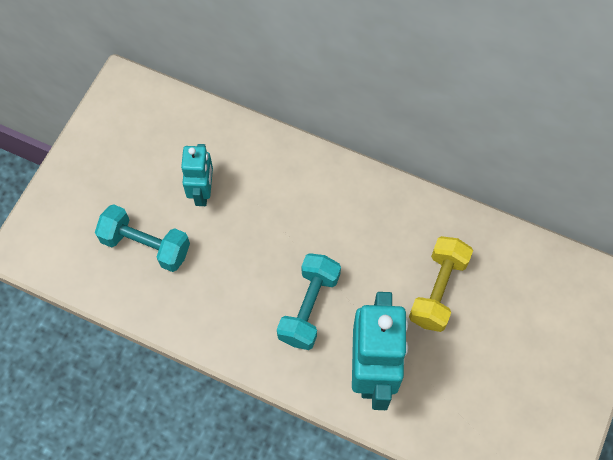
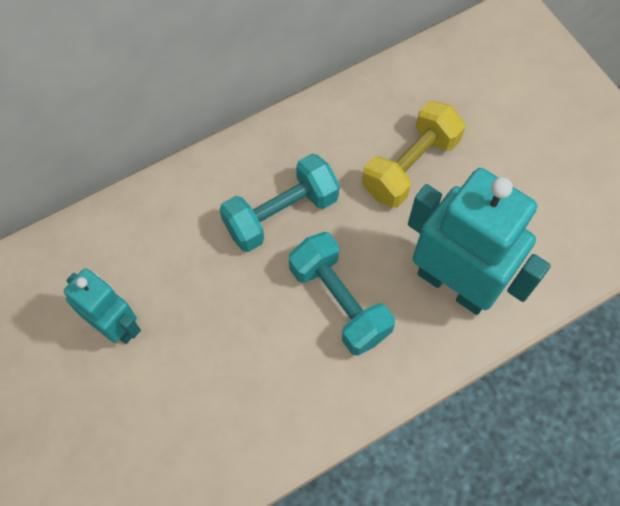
camera: 55 degrees left, 0 degrees up
turquoise dumbbell [95,204,190,272] -> turquoise dumbbell moved to [219,154,340,252]
yellow dumbbell [409,236,473,332] -> yellow dumbbell turned 75 degrees clockwise [362,101,465,208]

